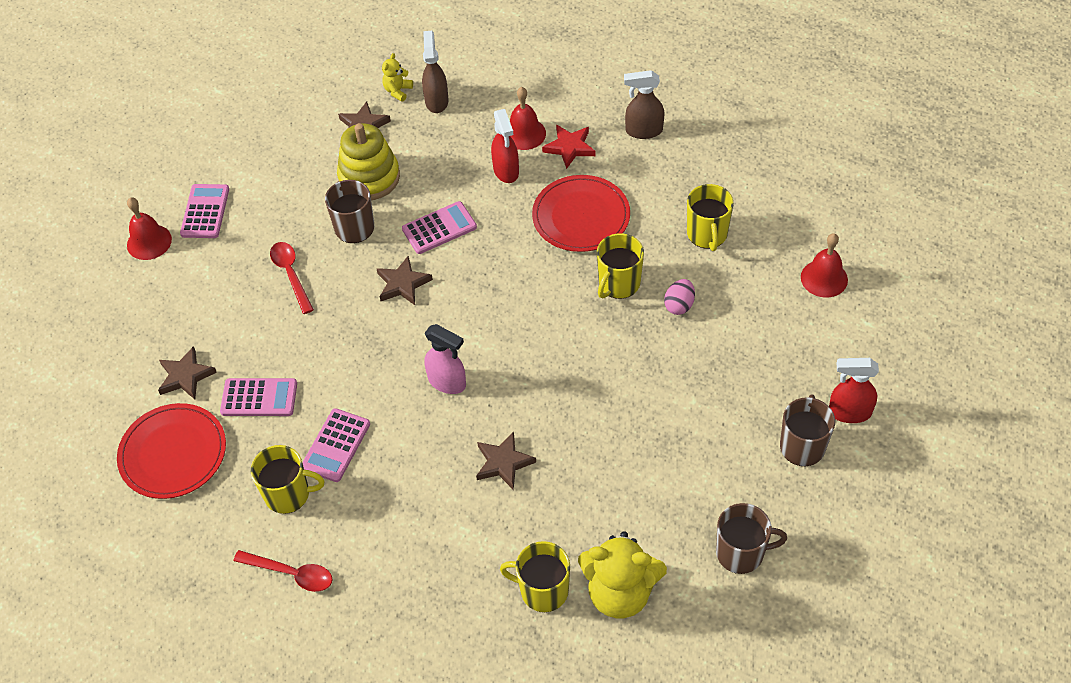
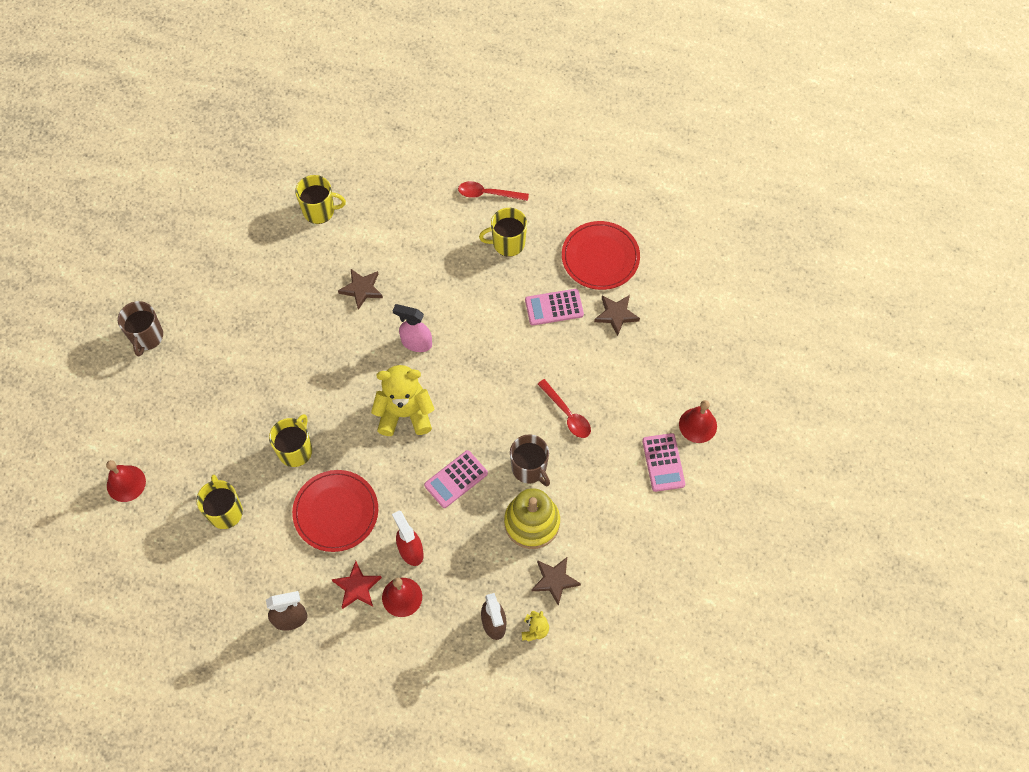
camera: 165 degrees right, 10 degrees up
pink calculator [302,408,370,482] -> none
brown star [377,256,433,305] -> none
yellow teddy bear [578,531,667,618] -> yellow teddy bear moved to [371,365,435,436]
pink egg [664,279,695,315] -> none
brown mug [716,503,787,574] -> none
red spray bottle [829,358,879,423] -> none

